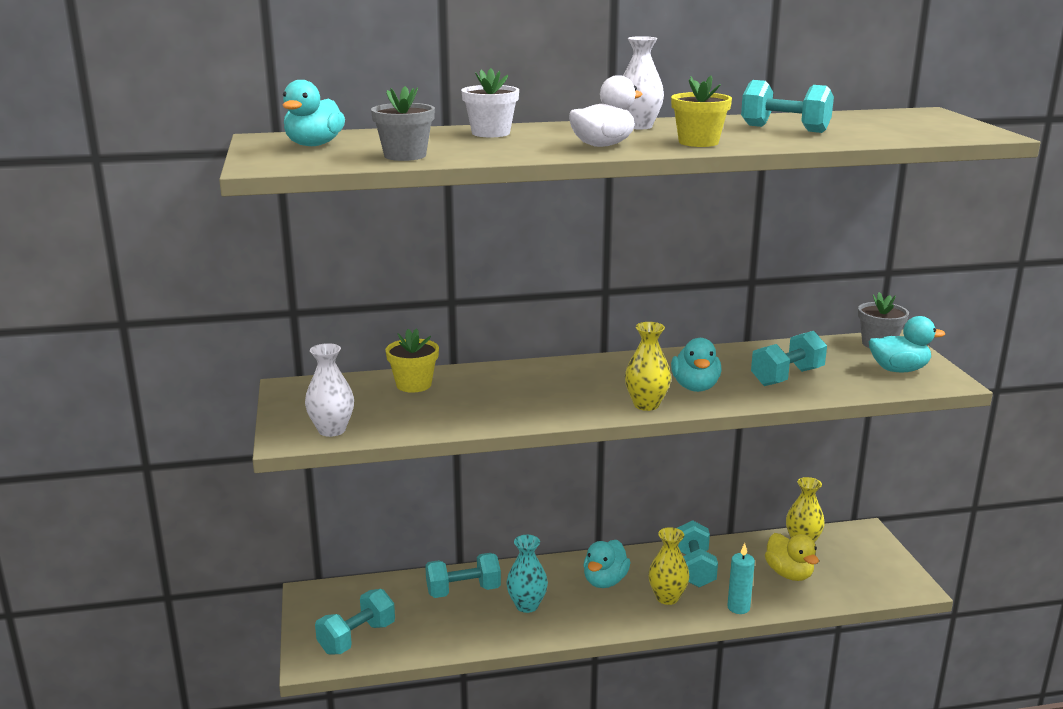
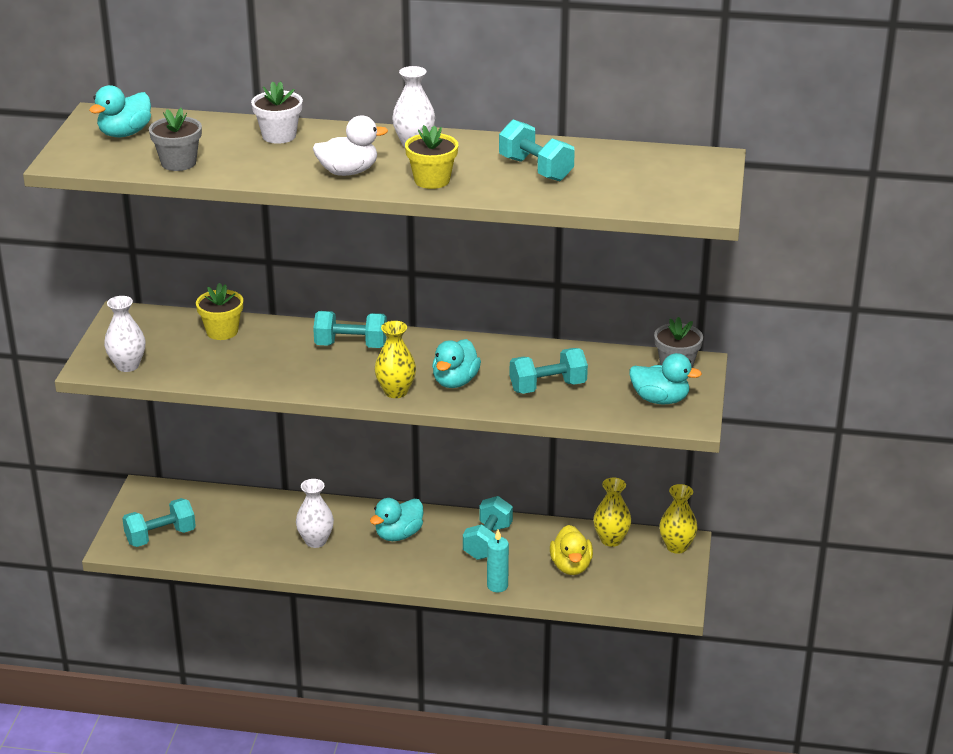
camera: 20 degrees right, 10 degrees up
turquoise dumbbell [425,553,501,598] -> turquoise dumbbell moved to [313,311,387,348]
turquoise vase [506,535,548,613] -> white vase [296,479,334,548]
yellow vase [648,527,690,605] -> yellow vase moved to [659,484,698,554]

